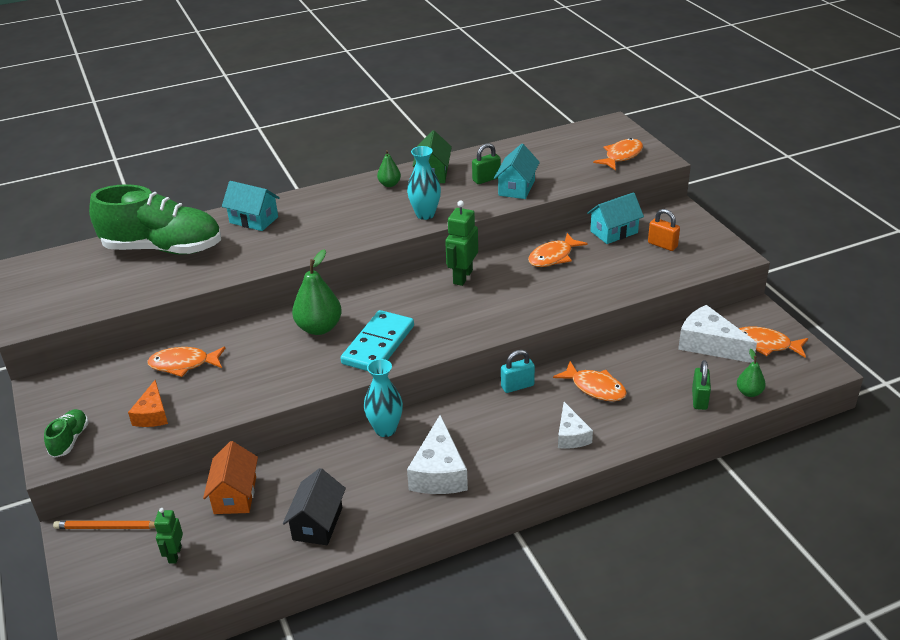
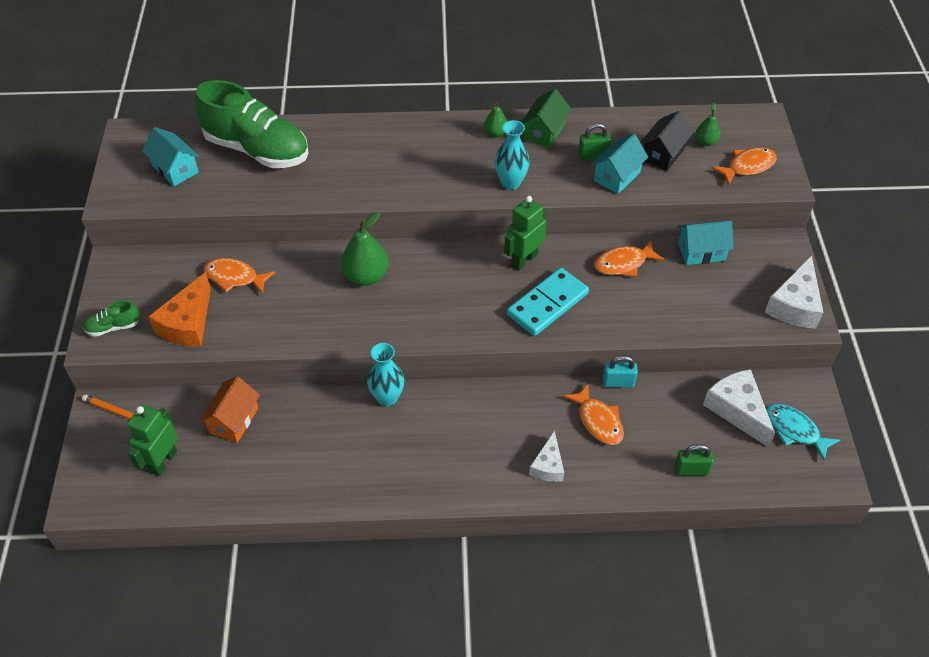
camera: 20 degrees right, 15 degrees up
green shoe [44,409,89,458] -> green shoe turned 135 degrees counterclockwise [83,300,140,337]
orange cheese [128,380,168,427] -> orange cheese [148,272,211,347], size x1.61
green robot [154,508,183,563] -> green robot [127,405,178,476], size x1.65
turquoise house [222,181,280,231] -> turquoise house moved to [142,127,199,186]
black house [283,468,346,545] -> black house moved to [640,111,693,171]
turquoise domino [341,310,414,371] -> turquoise domino moved to [507,268,589,336]
white cheese [407,415,468,494] -> white cheese moved to [765,255,823,329]
turquoise padlock [501,350,535,393] -> turquoise padlock moved to [602,355,638,388]
orange padlock [648,209,680,251] -> none
green padlock [692,360,711,410] -> green padlock turned 60 degrees clockwise [674,444,714,476]
green pear [737,349,766,397] -> green pear moved to [695,103,720,146]
orange fish [739,326,808,358] -> turquoise fish [766,404,840,461]

